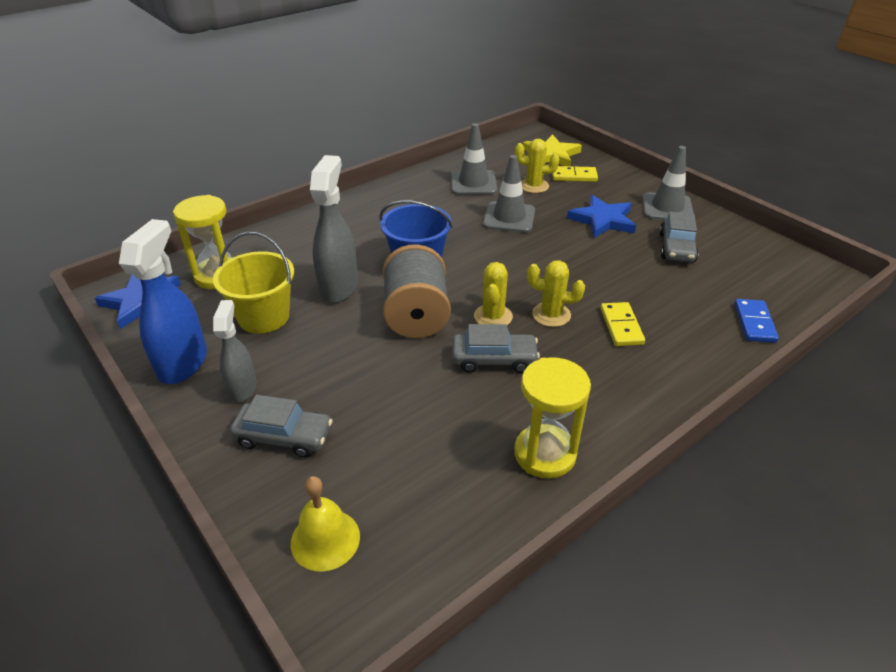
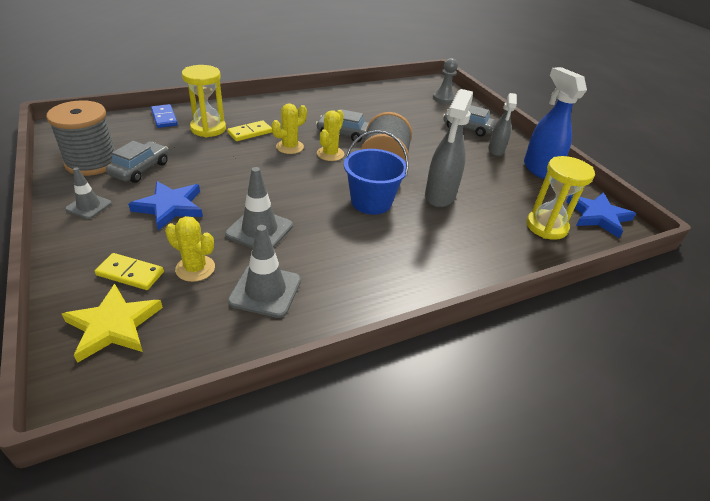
camera: 170 degrees left, 0 degrees up
blue spray bottle [119,219,207,384] -> blue spray bottle turned 135 degrees clockwise [524,67,587,179]
yellow bucket [213,232,294,334] -> none
yellow bell [291,476,360,572] -> grey pawn [433,58,458,104]
yellow hourglass [514,357,591,479] -> yellow hourglass moved to [182,65,226,137]
yellow cactus [527,260,585,327] -> yellow cactus turned 75 degrees counterclockwise [272,103,307,154]
yellow domino [600,302,645,346] -> yellow domino turned 45 degrees clockwise [227,120,272,141]
grey traffic cone [642,146,694,220] -> grey traffic cone [65,167,112,219], size x0.63
blue domino [735,299,779,343] -> blue domino turned 45 degrees counterclockwise [151,104,178,128]
none -> grey spool [46,100,115,176]

